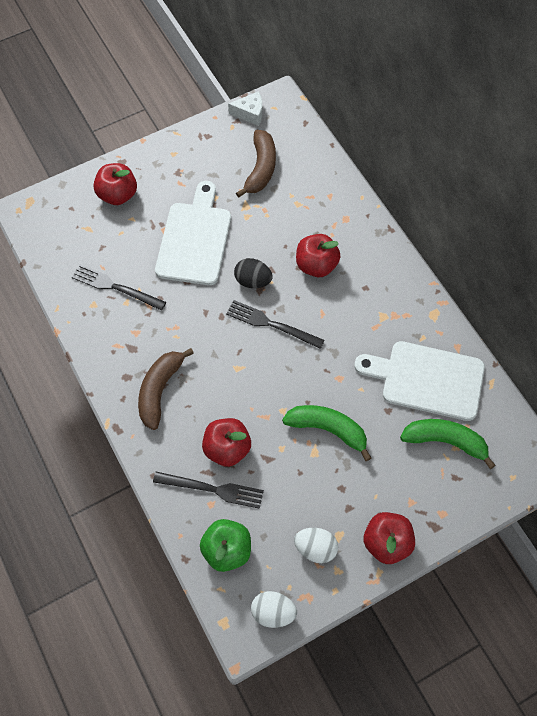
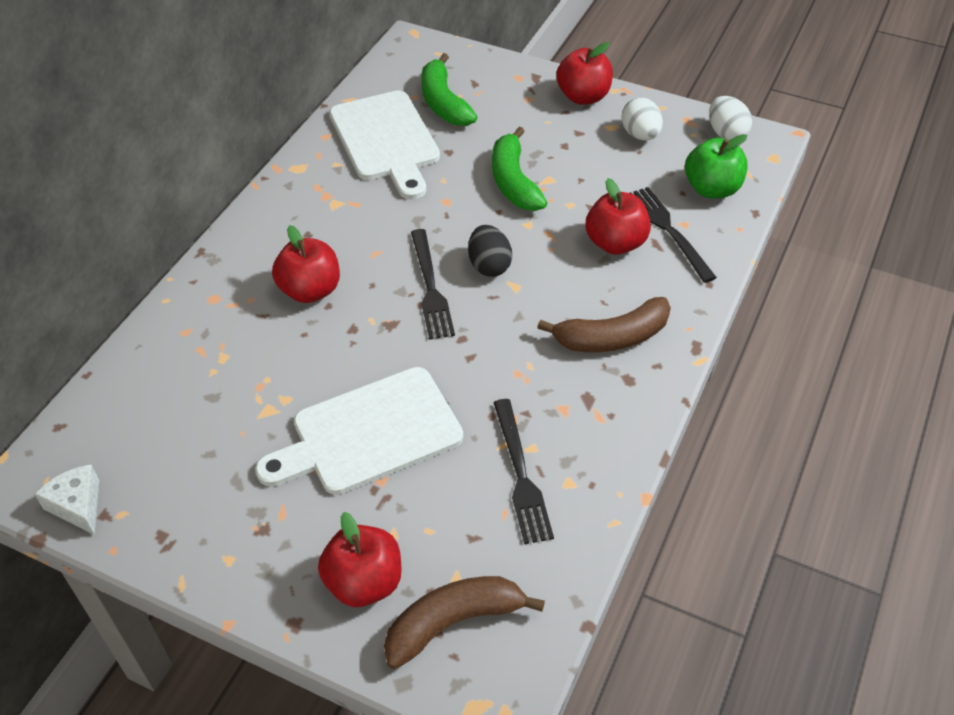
camera: 125 degrees left, 15 degrees down
black egg [234,258,273,288] -> black egg moved to [468,225,512,277]
brown banana [236,130,276,198] -> brown banana moved to [384,576,545,669]

